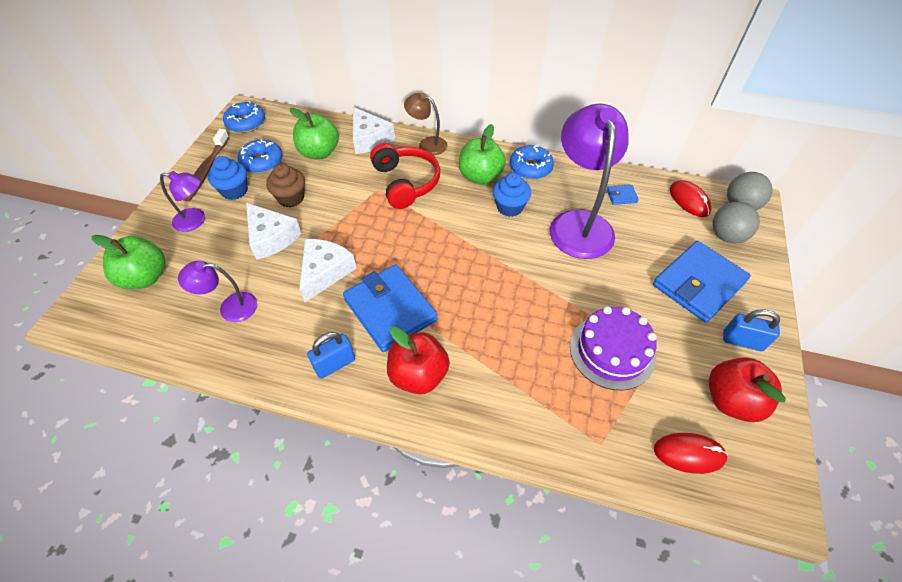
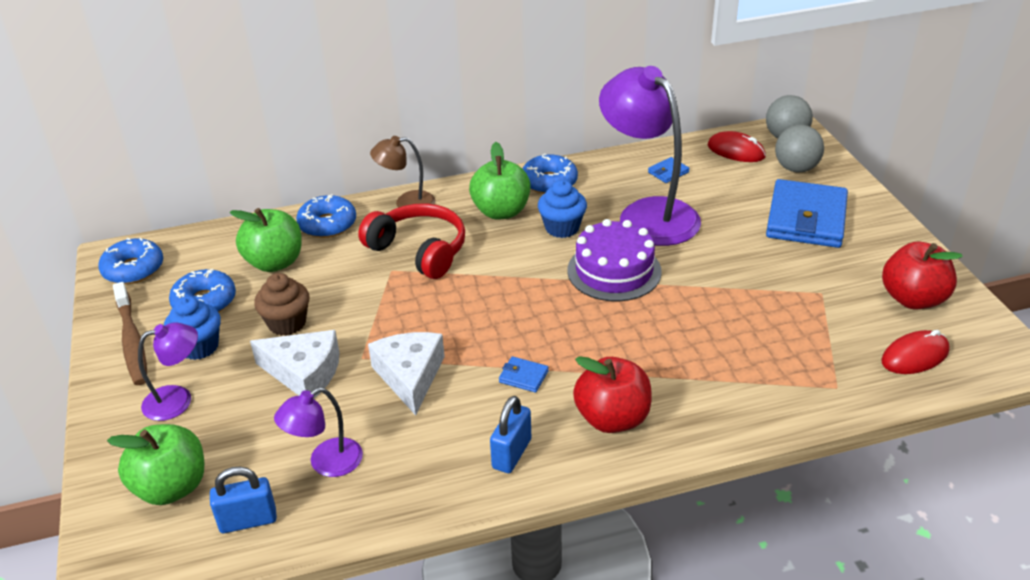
camera: 30 degrees left, 15 degrees down
blue wallet [343,264,438,352] -> blue wallet [499,356,549,393], size x0.40
white cheese [353,107,395,154] -> blue donut [296,194,356,238]
purple cake [570,306,657,390] -> purple cake moved to [567,219,662,302]
blue padlock [723,309,780,351] -> blue padlock moved to [210,467,277,533]

